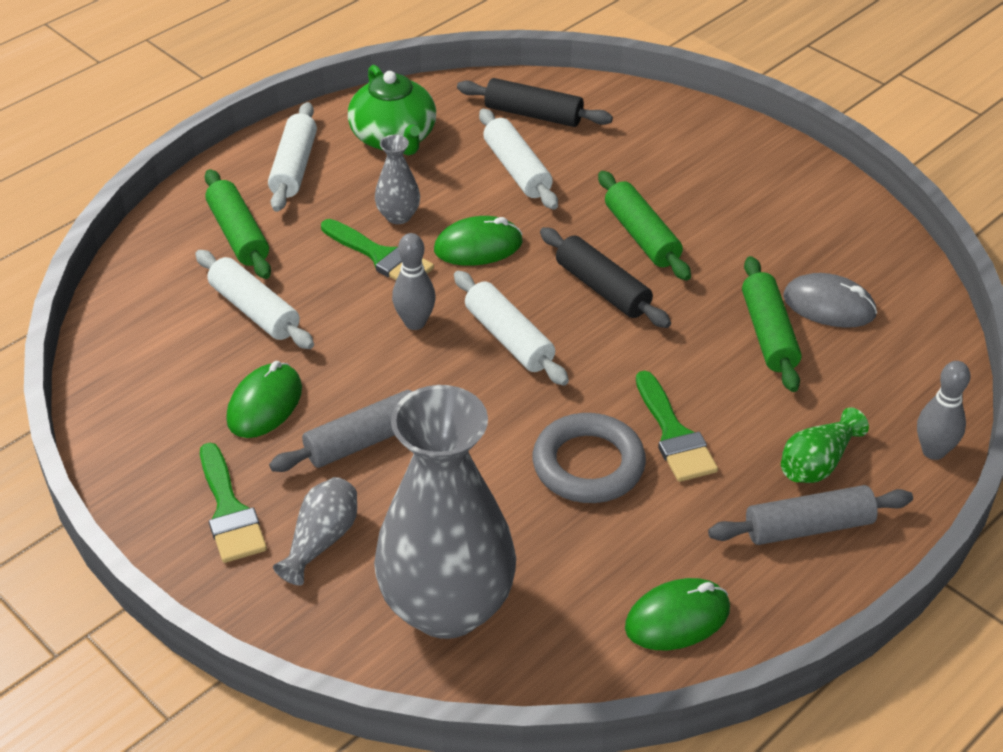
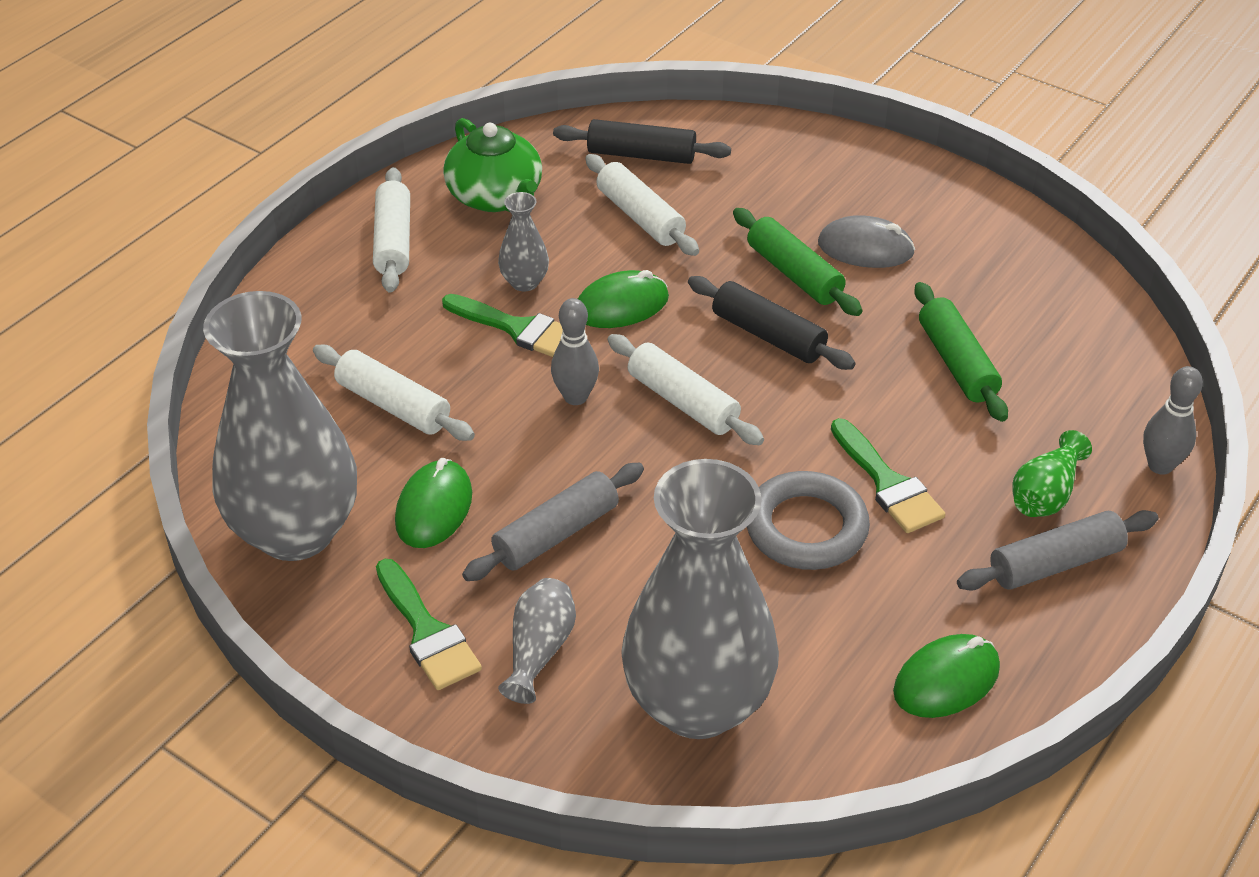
camera: 10 degrees left, 0 degrees up
green rolling pin [205,169,271,279] -> none
grey mouse [783,273,877,328] -> grey mouse moved to [818,215,915,268]
none -> grey vase [203,291,357,561]

